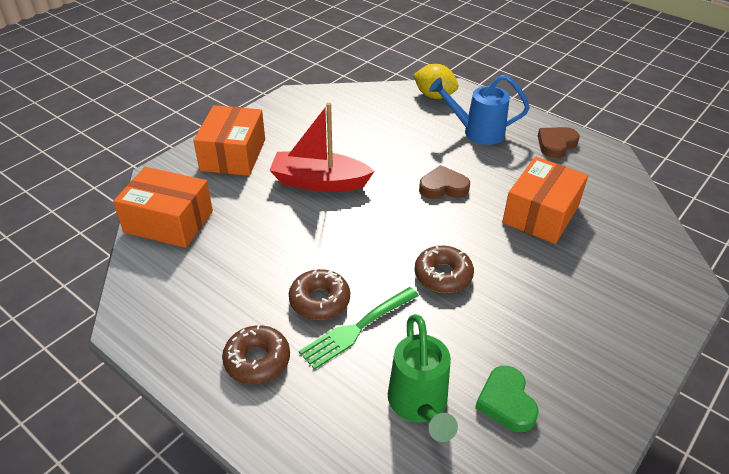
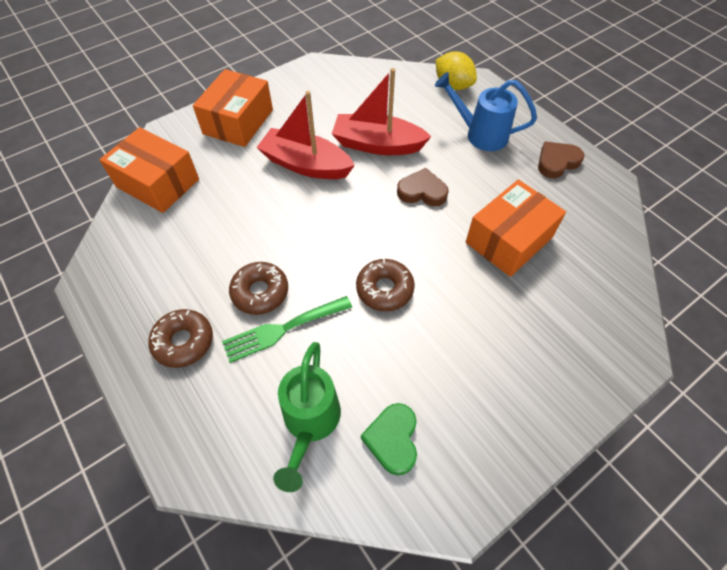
camera: 15 degrees right, 15 degrees up
none -> red boat [332,68,431,155]

